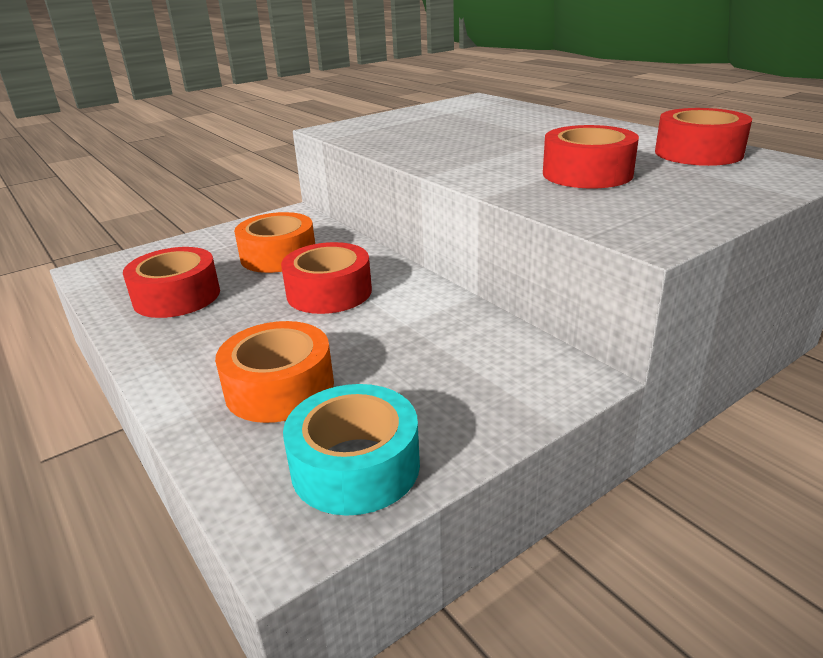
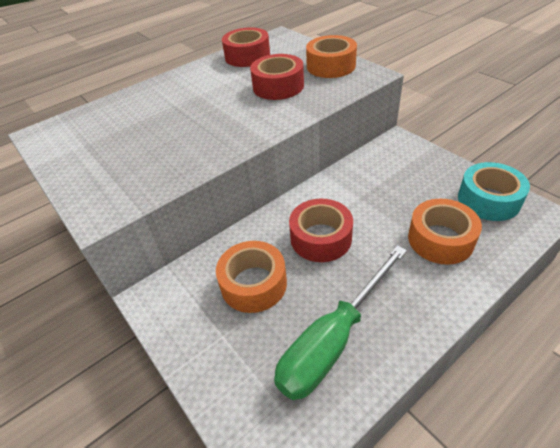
camera: 90 degrees left, 15 degrees up
red tape [123,247,220,318] -> green screwdriver [274,245,407,400]
none -> orange tape [306,35,357,78]

